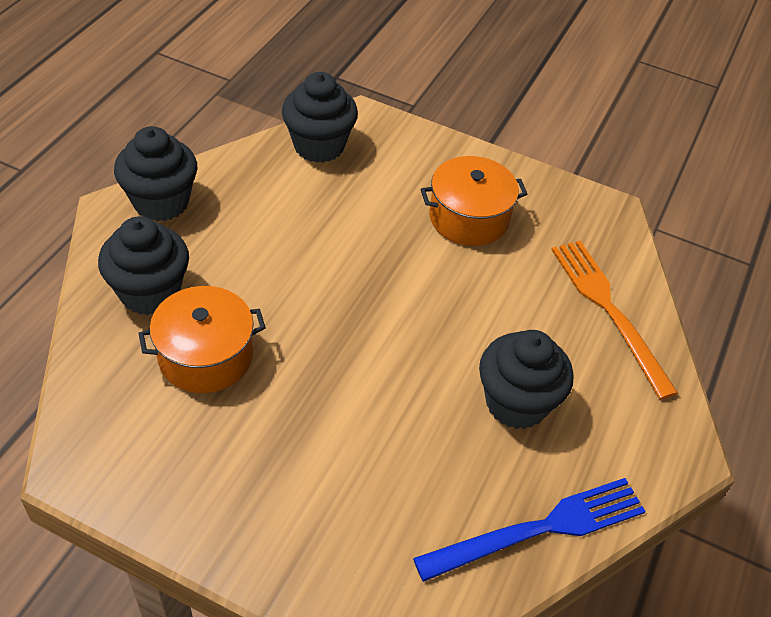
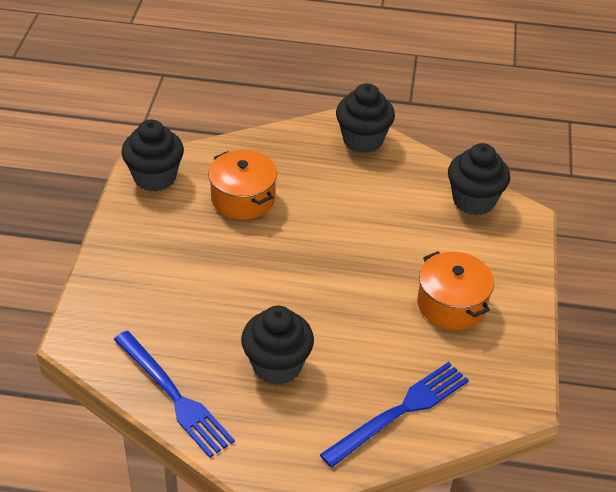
camera: 75 degrees right, 5 degrees down
black cupcake [98,216,189,315] -> black cupcake moved to [121,119,184,192]
orange fork [551,241,678,400] -> blue fork [320,362,469,467]

